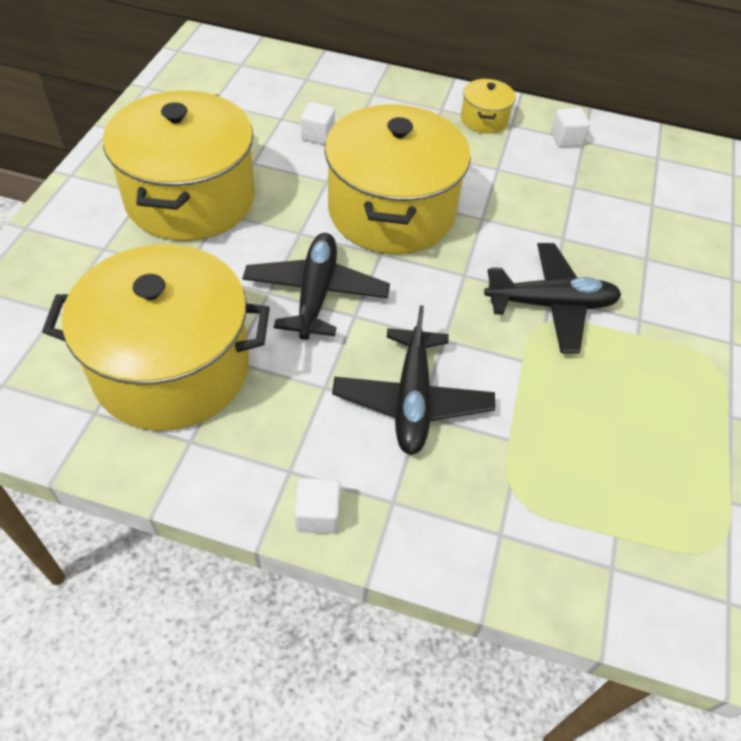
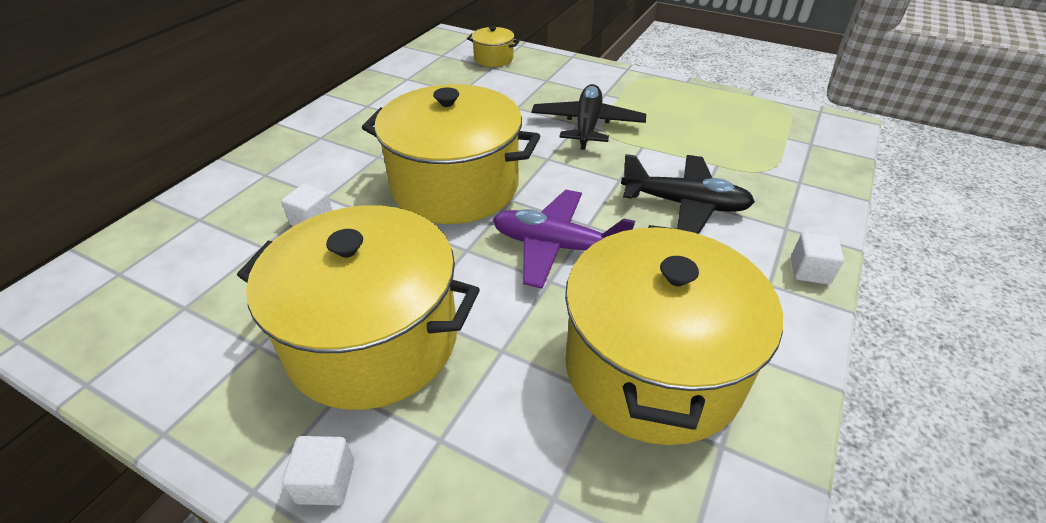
camera: 75 degrees left, 10 degrees down
black plane [243,233,390,340] -> purple plane [493,190,635,289]
yellow pot [461,79,516,134] -> yellow pot moved to [467,26,520,67]
white cube [551,108,590,147] -> white cube moved to [282,436,354,505]

